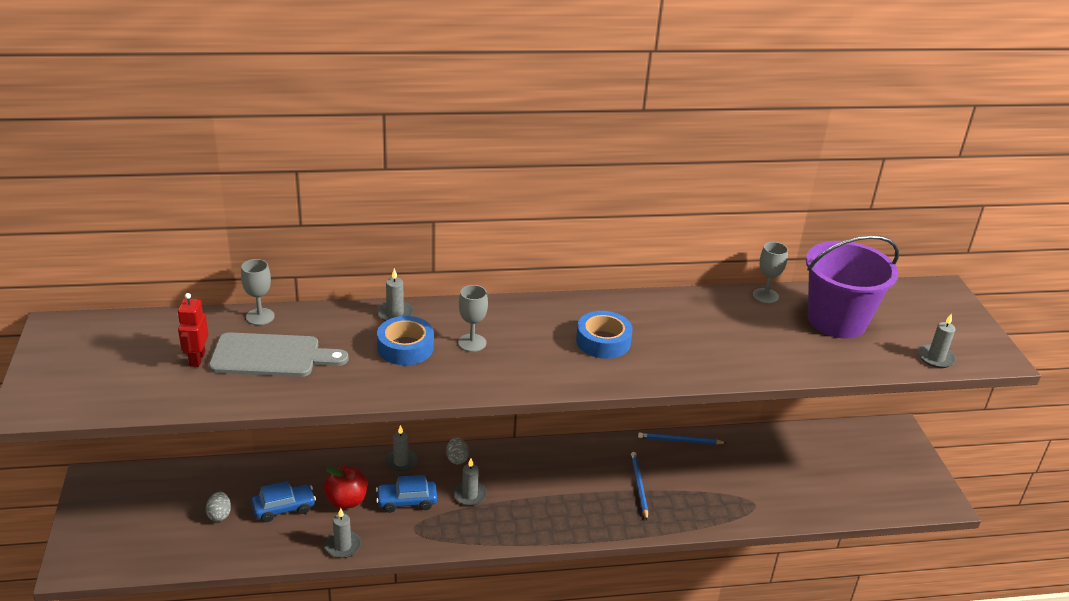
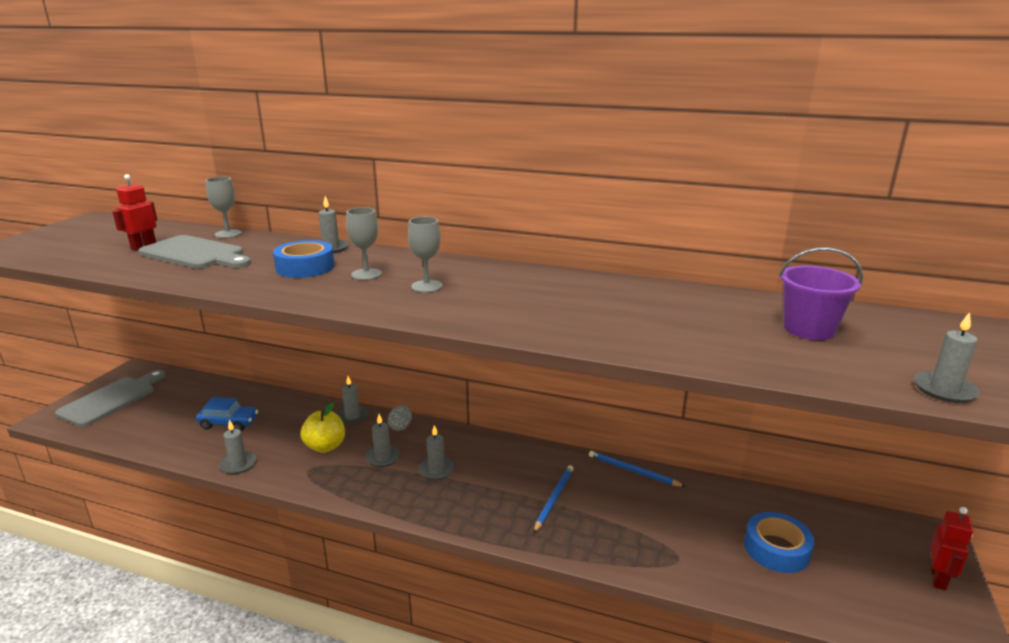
camera: 30 degrees right, 10 degrees down
grey egg [206,492,231,522] -> none
red apple [323,466,367,509] -> none
blue car [376,475,437,513] -> yellow apple [301,402,345,453]
blue tape [576,311,633,359] -> blue tape moved to [744,512,814,573]
grey goblet [753,242,788,304] -> grey goblet moved to [408,217,443,293]
purple bucket [806,235,899,338] -> purple bucket [779,247,863,340], size x0.61
none -> grey cutting board [55,370,166,427]
none -> grey candle [419,425,454,480]
none -> red robot [930,507,973,591]

